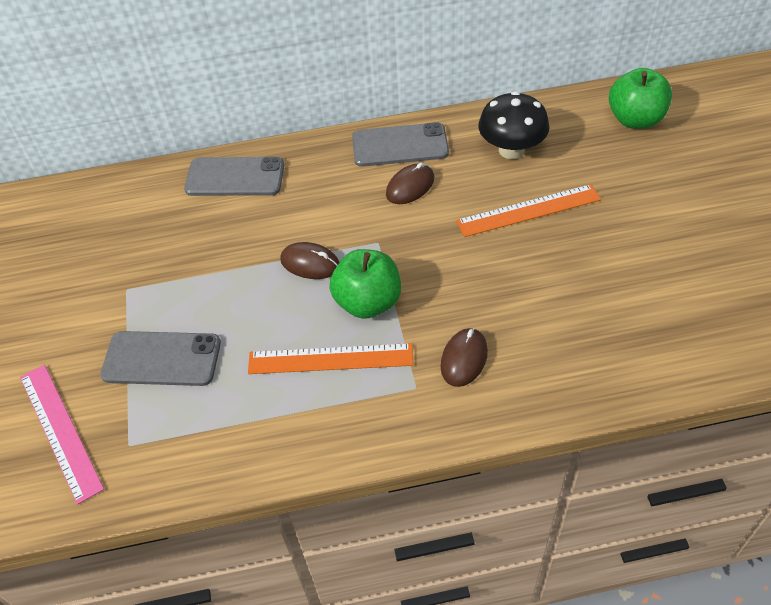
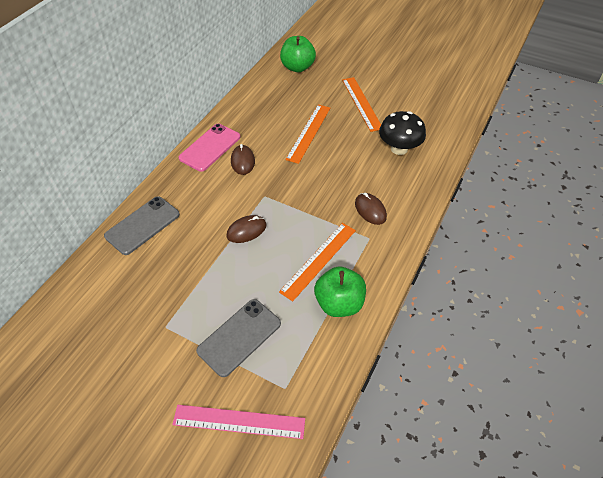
camera: 55 degrees left, 0 degrees up
green apple [329,249,401,319] -> green apple moved to [314,266,366,317]
grey phone [352,122,449,167] -> pink phone [179,124,240,172]
black mushroom [478,91,550,159] -> black mushroom moved to [379,111,426,155]
none -> orange ruler [342,77,381,132]

